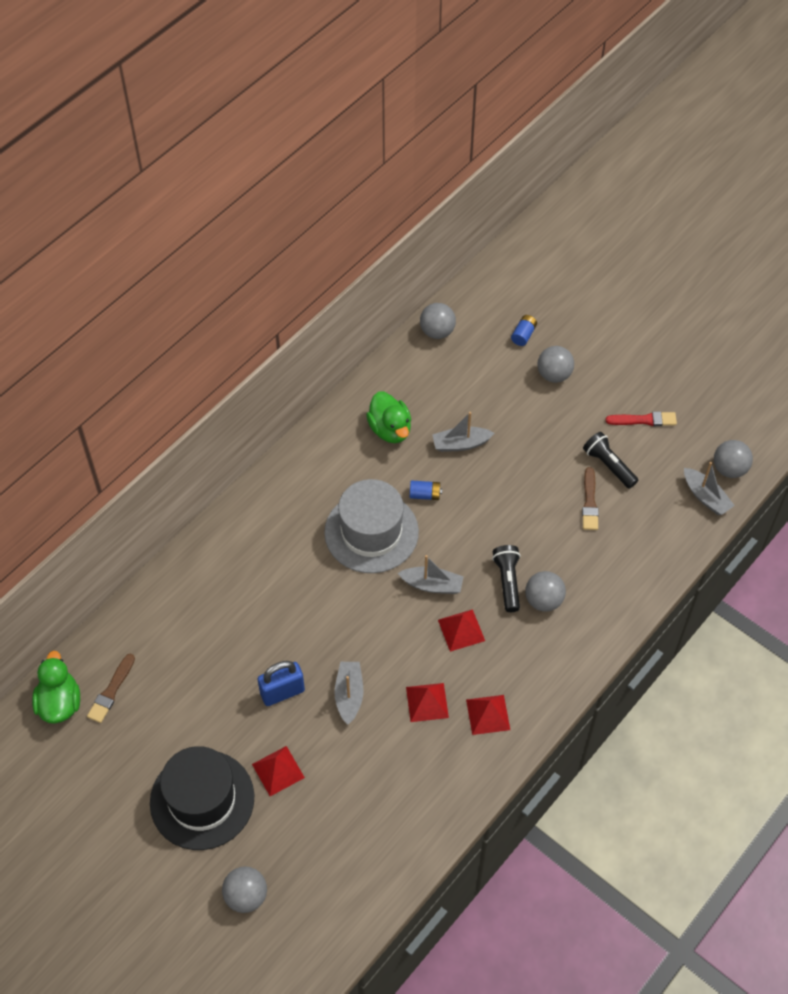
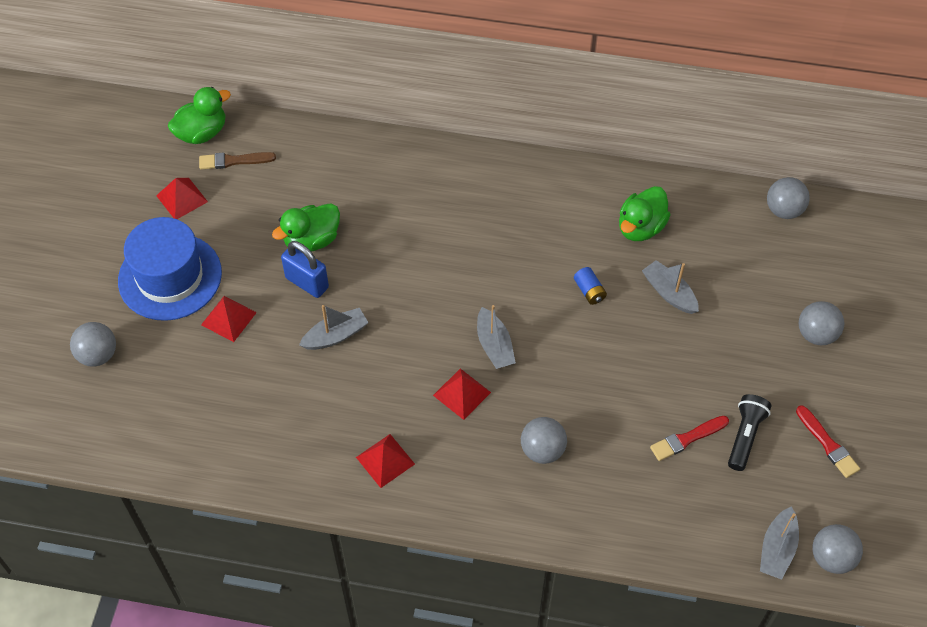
camera: 60 degrees right, 0 degrees up
black hat [150,746,254,850] -> blue hat [118,217,222,321]
grey hat [324,479,419,573] -> none
red pyramid [406,683,449,722] -> red pyramid moved to [156,178,208,219]
black flashlight [492,545,520,612] -> none
blue battery [511,315,537,346] -> none
brown brush [582,467,599,530] -> red brush [650,416,729,461]
none -> green duck [272,203,340,252]

